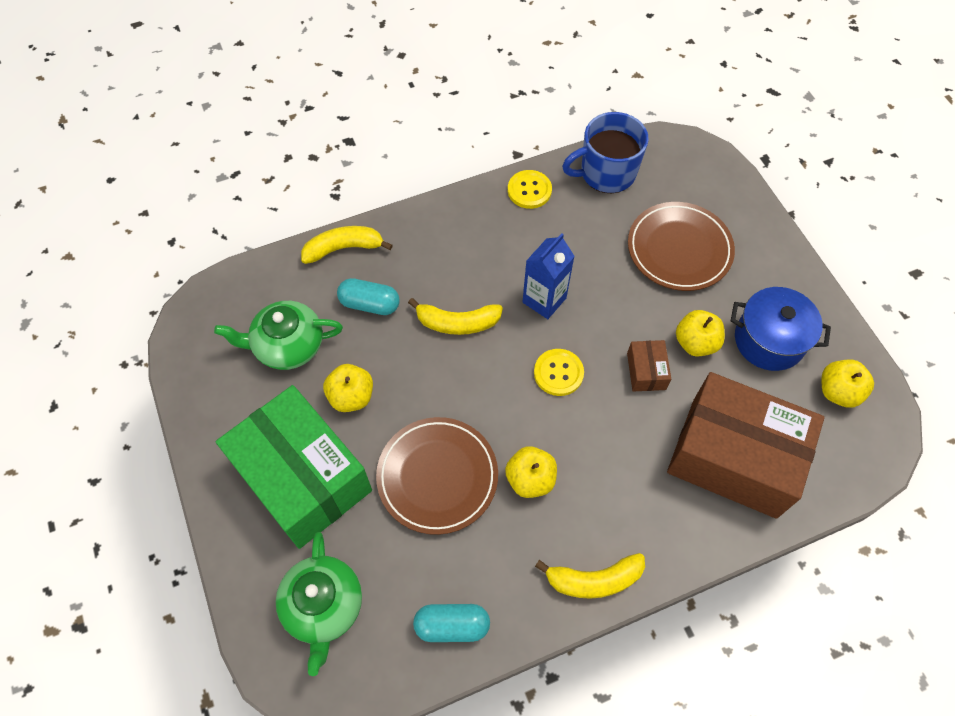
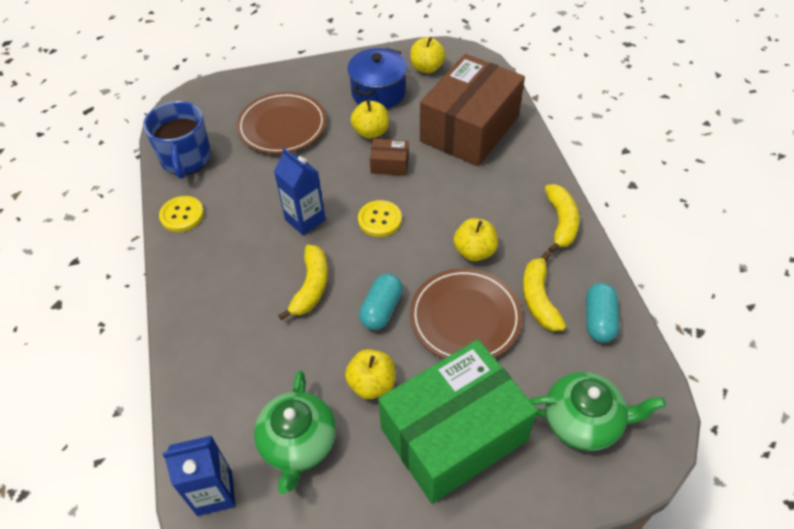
camera: 80 degrees left, 10 degrees down
yellow banana [301,226,393,264] -> yellow banana moved to [523,251,566,331]
turquoise capsule [337,278,400,315] -> turquoise capsule moved to [359,273,403,330]
none -> blue carton [162,436,235,516]

